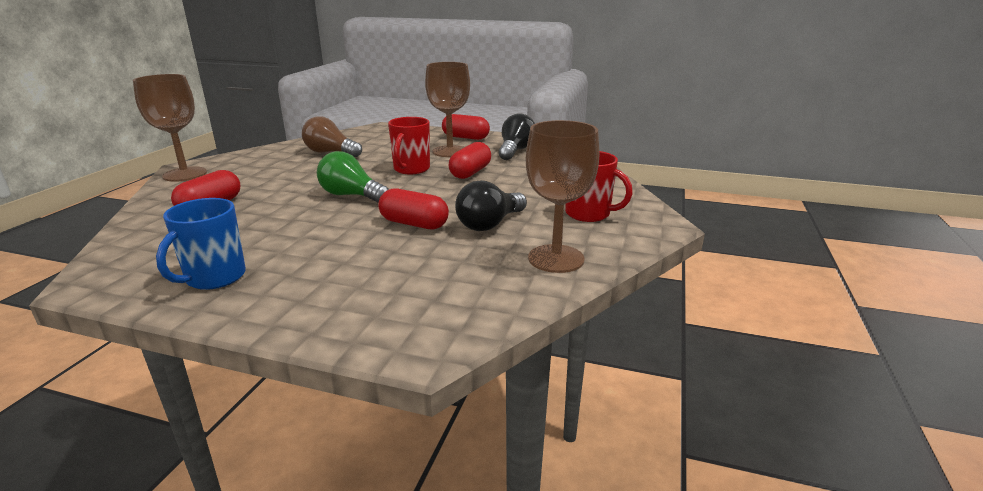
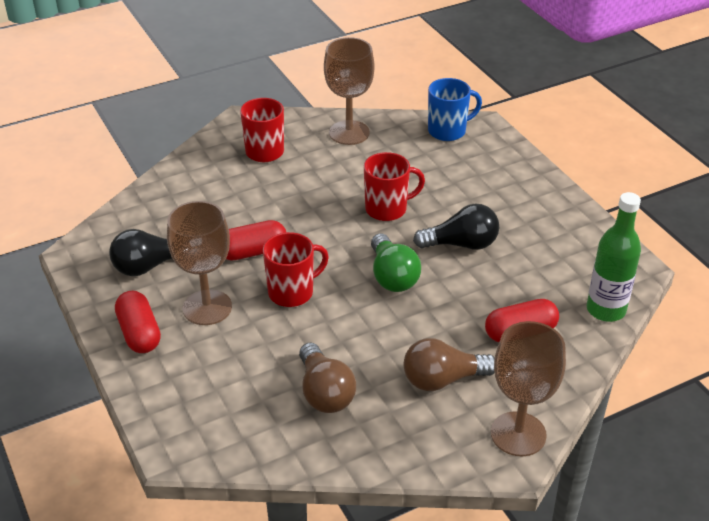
camera: 135 degrees left, 15 degrees up
blue mug [156,198,246,290] -> blue mug moved to [428,78,482,141]
red capsule [378,188,449,229] -> red mug [364,152,425,221]
black light bulb [455,180,527,231] -> black light bulb moved to [413,204,499,250]
none -> brown light bulb [403,338,495,391]
none -> green bottle [586,192,641,322]

